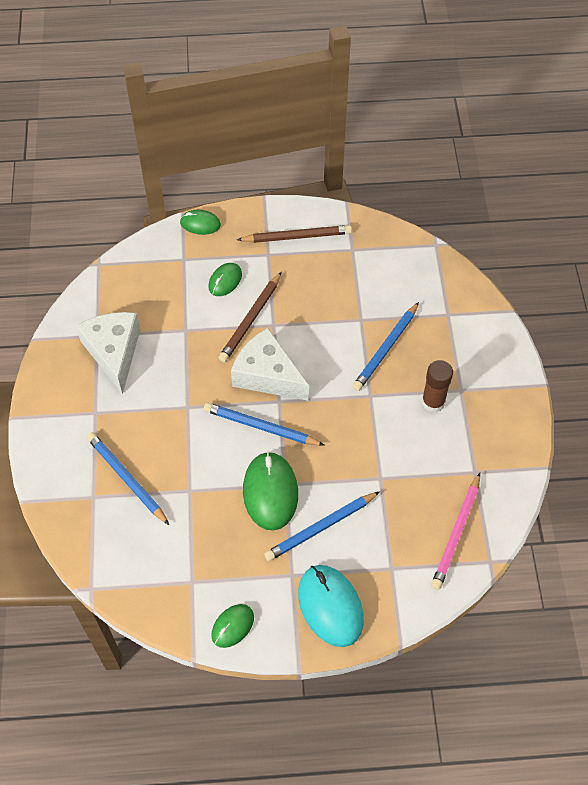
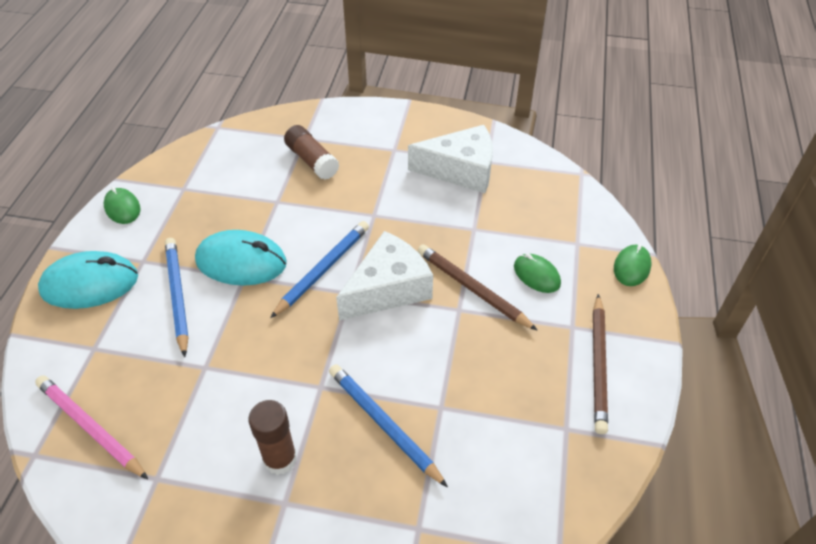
camera: 105 degrees right, 10 degrees down
blue pencil [87,432,169,525] -> brown glue stick [284,125,339,180]
green mouse [243,452,298,531] -> turquoise mouse [195,230,287,286]

